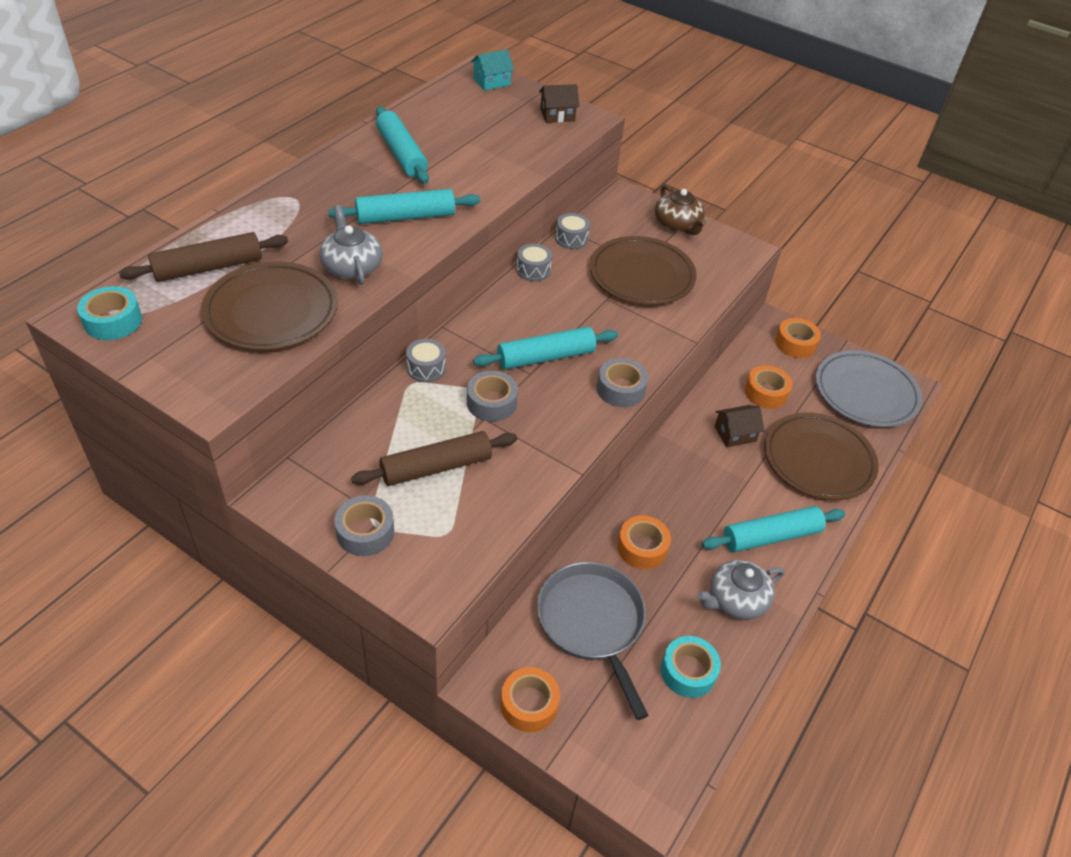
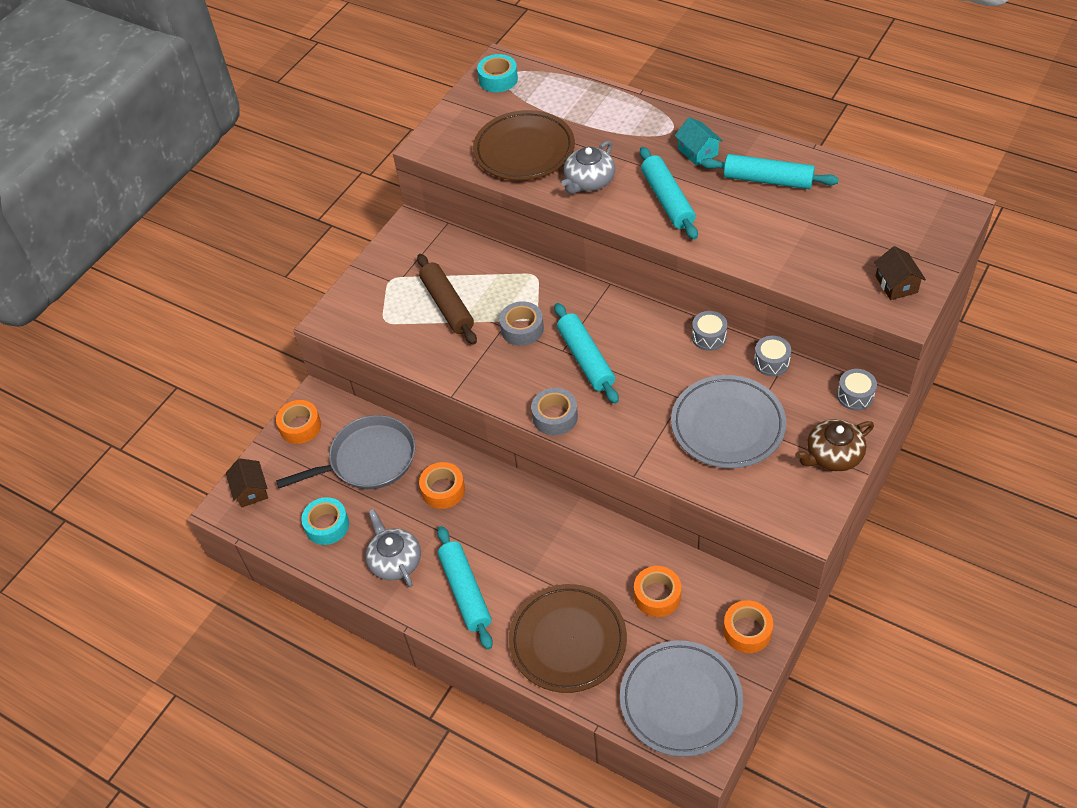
camera: 95 degrees right, 5 degrees up
brown rolling pin [119,232,288,282] -> none
grey teapot [319,205,383,285] -> grey teapot turned 150 degrees clockwise [561,141,615,194]
grey tape [334,495,394,556] -> none
turquoise rolling pin [376,106,429,184] -> turquoise rolling pin turned 45 degrees clockwise [701,154,839,189]
grey drum [406,339,446,382] -> grey drum moved to [837,369,877,411]
turquoise house [471,49,514,90] -> turquoise house moved to [675,117,723,166]
brown plate [590,236,697,305] -> grey plate [671,375,786,469]
brown house [715,405,764,448] -> brown house moved to [226,458,268,508]

